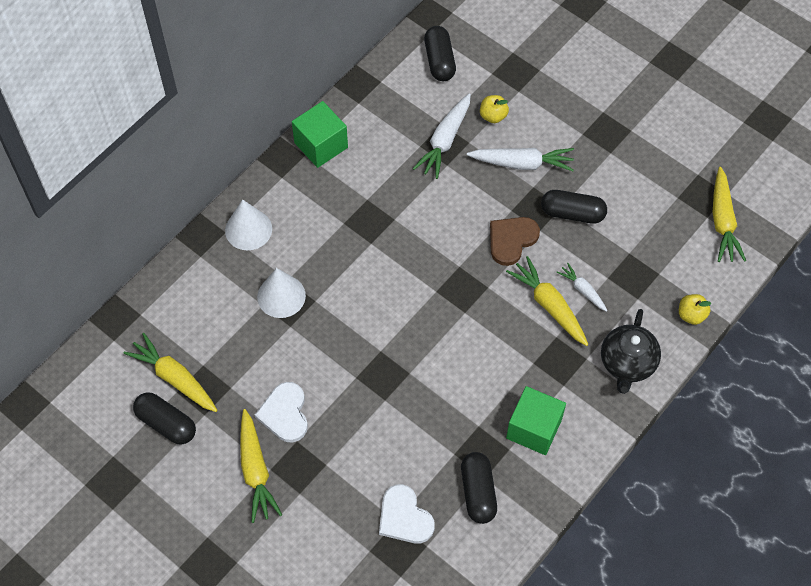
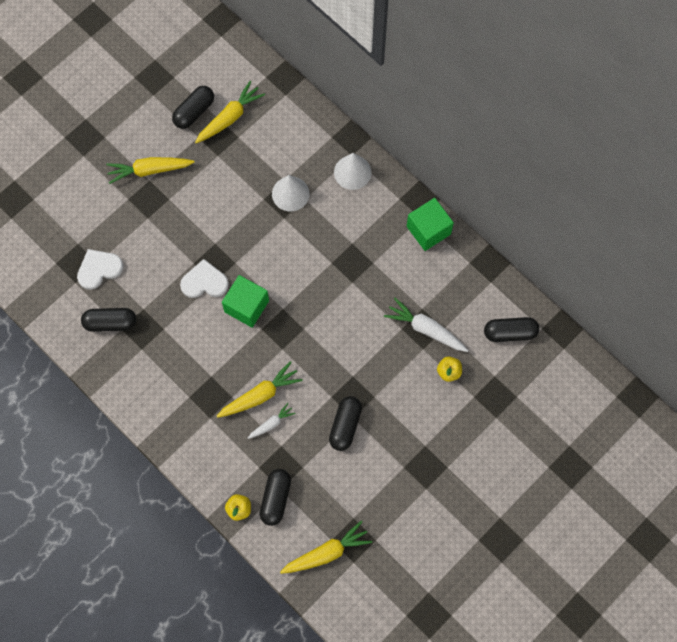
camera: 95 degrees right, 10 degrees up
white heart [255,382,308,443] -> white heart moved to [180,259,229,298]
white carrot [467,148,574,171] -> none
brown heart [490,217,540,266] -> none
green cube [506,386,566,455] -> green cube moved to [222,275,269,328]
black teapot [601,309,661,394] -> none
yellow carrot [713,167,746,262] -> yellow carrot turned 150 degrees clockwise [280,521,372,574]
none -> black capsule [260,469,291,526]

